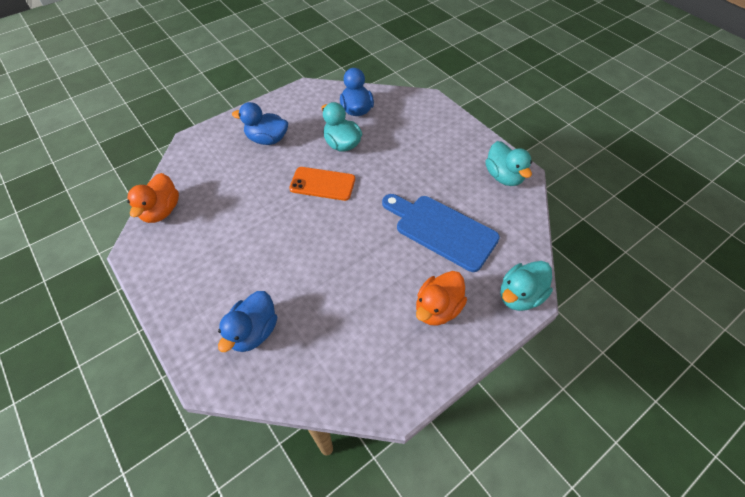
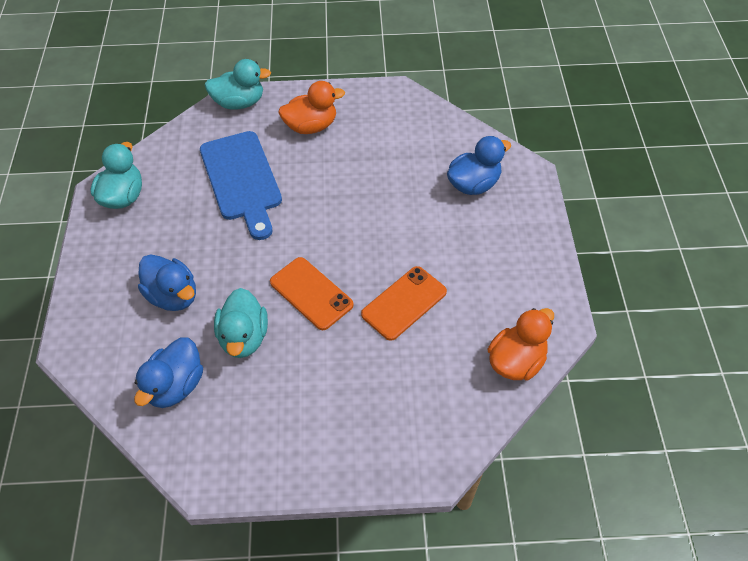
camera: 145 degrees left, 0 degrees up
blue duck [232,102,288,145] -> blue duck moved to [138,254,196,311]
none -> orange phone [361,266,447,341]

